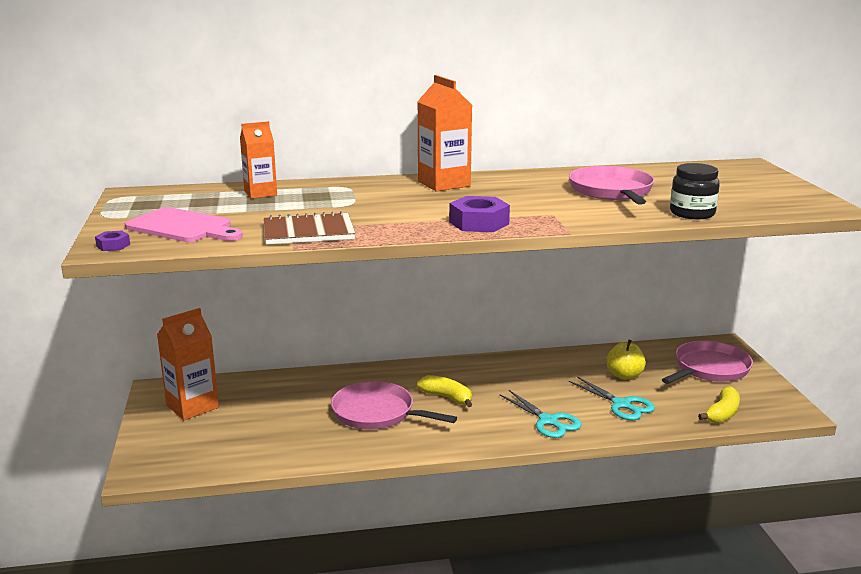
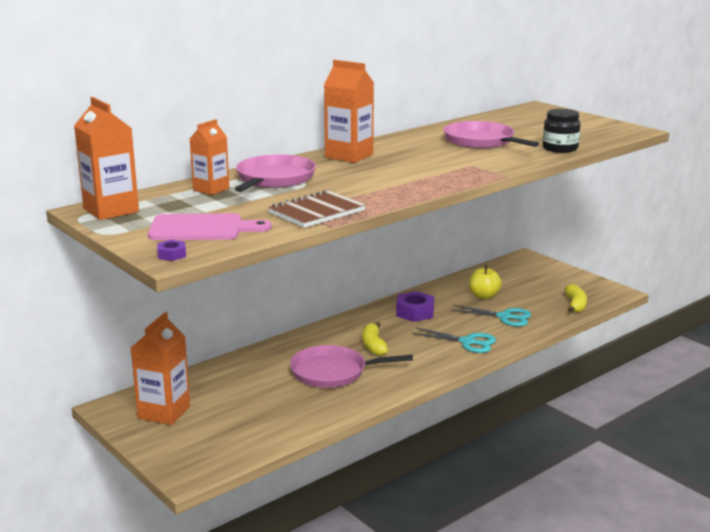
camera: 30 degrees left, 0 degrees up
yellow banana [417,375,472,407] -> yellow banana turned 105 degrees counterclockwise [362,322,388,356]
purple nut [449,196,510,232] -> purple nut moved to [396,291,434,322]
pink pan [662,340,753,384] -> pink pan moved to [235,154,316,192]
none -> orange carton [74,97,139,220]

